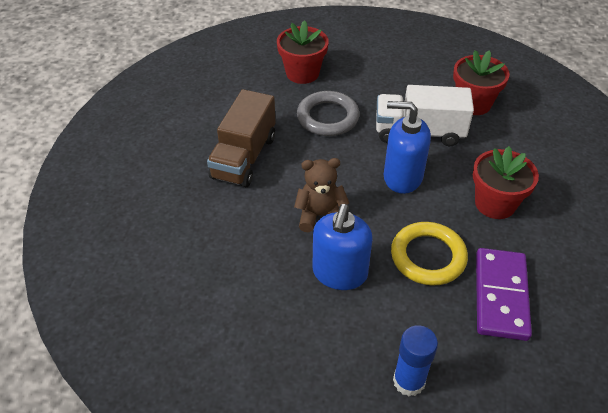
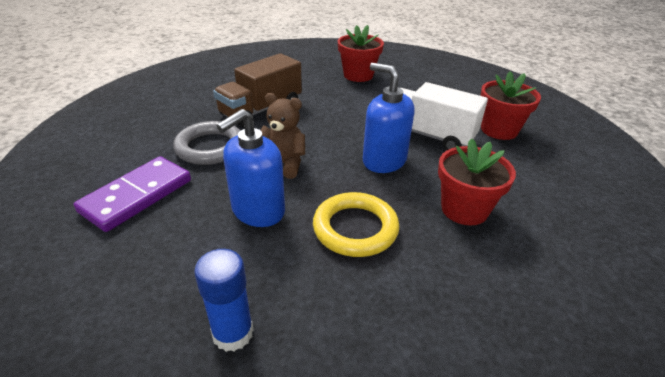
camera: 25 degrees right, 10 degrees down
grey ring [297,91,360,136] -> grey ring moved to [173,121,241,165]
purple domino [476,248,532,341] -> purple domino moved to [74,156,191,232]

